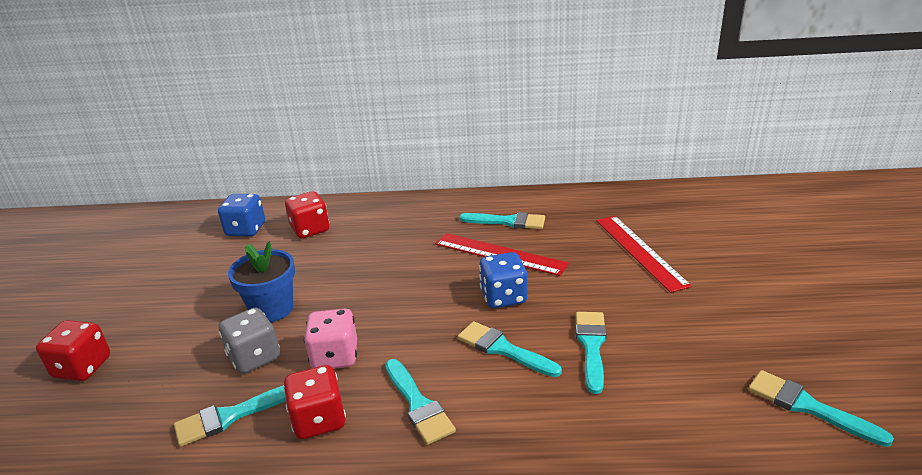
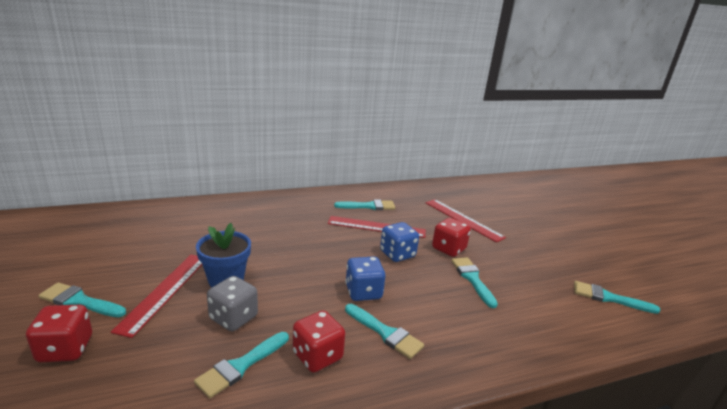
camera: 25 degrees left, 5 degrees down
blue dice [218,194,265,237] -> blue dice moved to [345,256,385,301]
red dice [285,191,330,238] -> red dice moved to [432,218,471,257]
pink dice [304,309,357,369] -> none
turquoise brush [458,321,562,377] -> turquoise brush moved to [38,282,126,317]
none -> red ruler [111,254,202,338]

